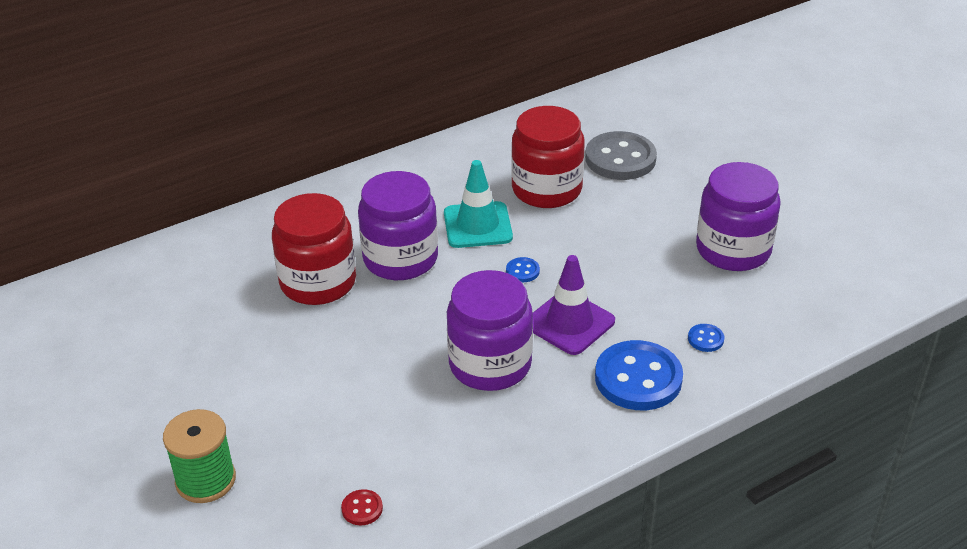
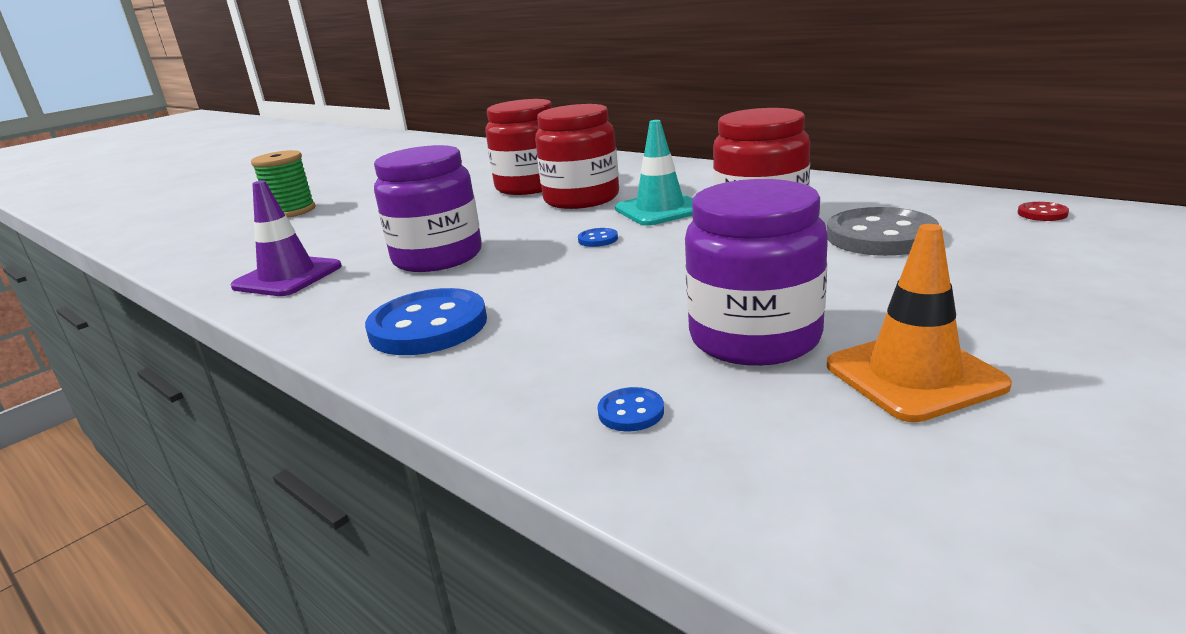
camera: 75 degrees right, 15 degrees down
red button [341,489,383,525] -> red button moved to [1018,202,1069,221]
purple jar [358,171,438,280] -> red jar [535,104,619,209]
purple traffic cone [533,255,615,355] -> purple traffic cone moved to [230,180,342,296]
blue button [688,324,724,352] -> blue button moved to [598,387,664,432]
none -> orange traffic cone [827,224,1012,422]

